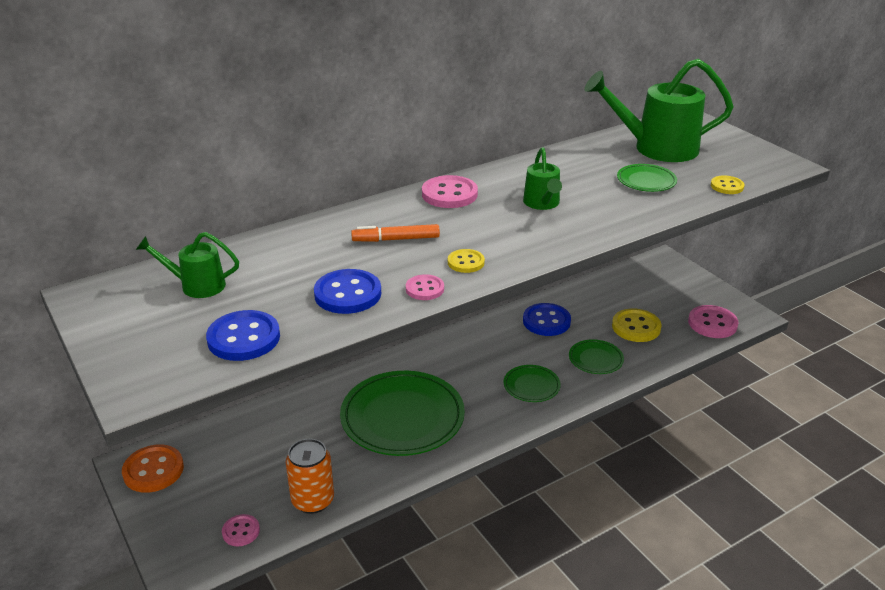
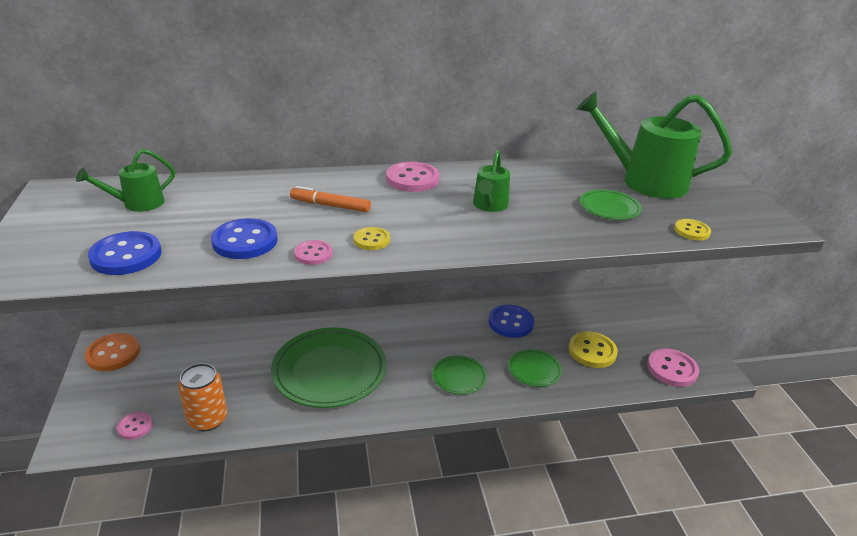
camera: 20 degrees right, 0 degrees up
green watering can [136,232,239,298] -> green watering can turned 60 degrees counterclockwise [76,149,175,212]

